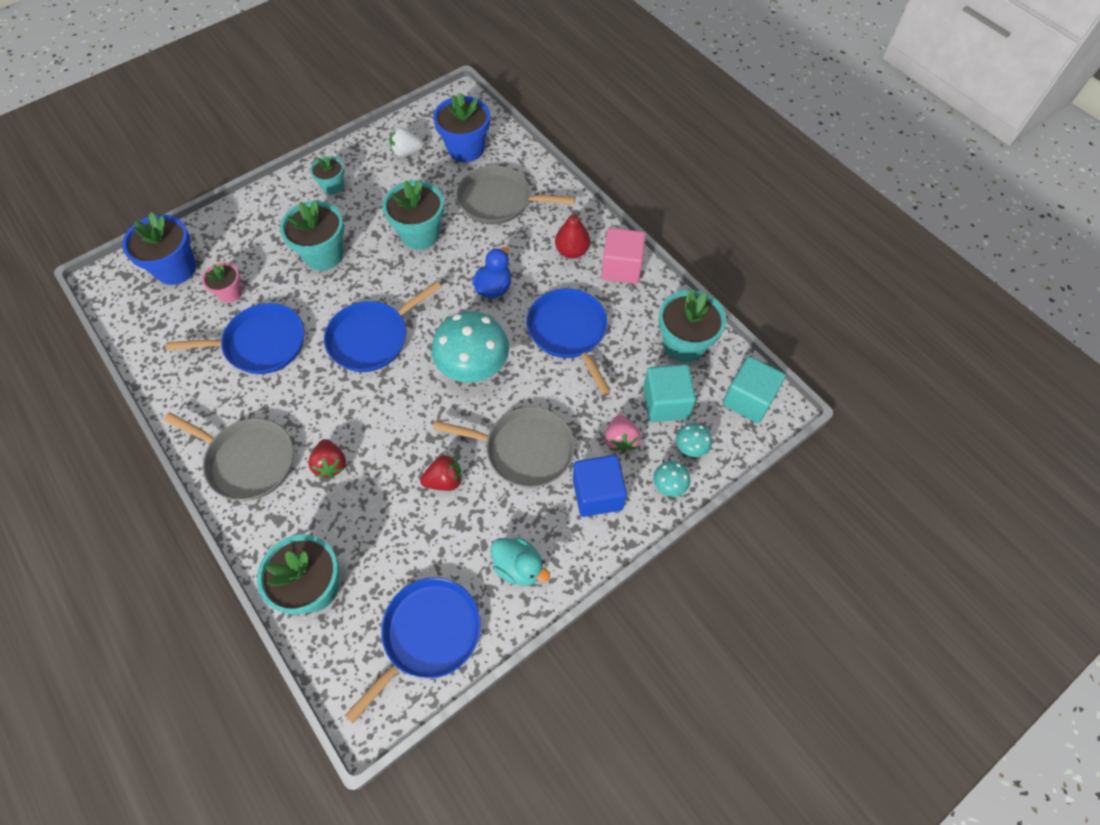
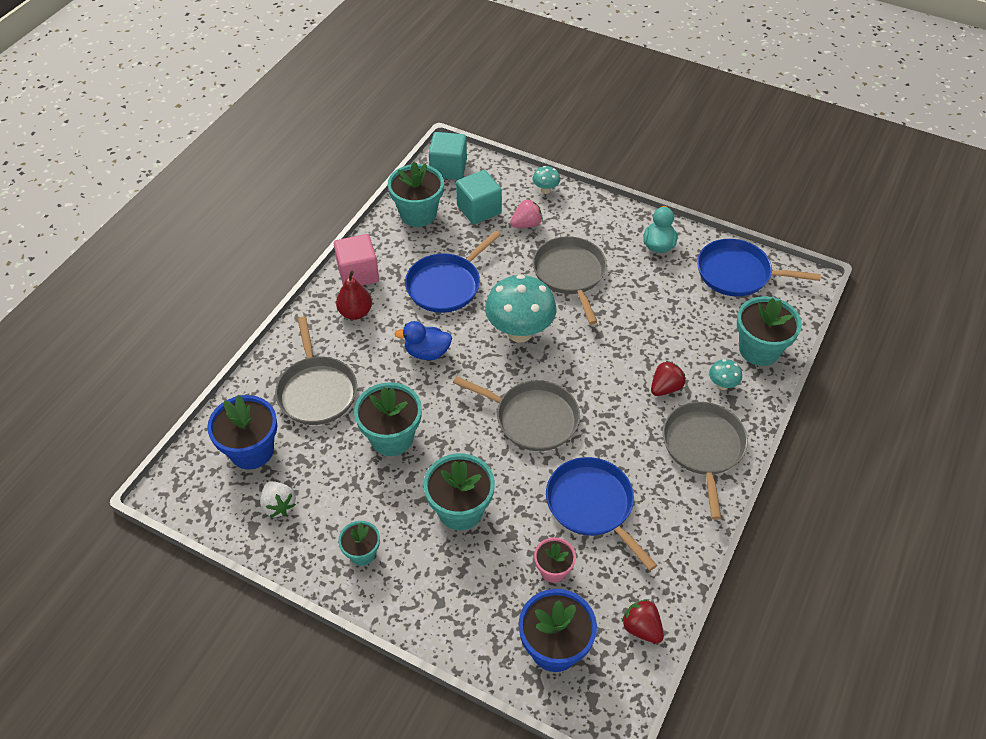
camera: 115 degrees left, 10 degrees down
blue pan [324,281,441,372] -> grey pan [453,376,580,451]
red strawberry [420,455,462,491] -> red strawberry moved to [622,599,664,644]
blue cube [573,455,627,517] -> none
turquoise mushroom [676,423,712,457] -> turquoise mushroom moved to [709,359,742,390]

